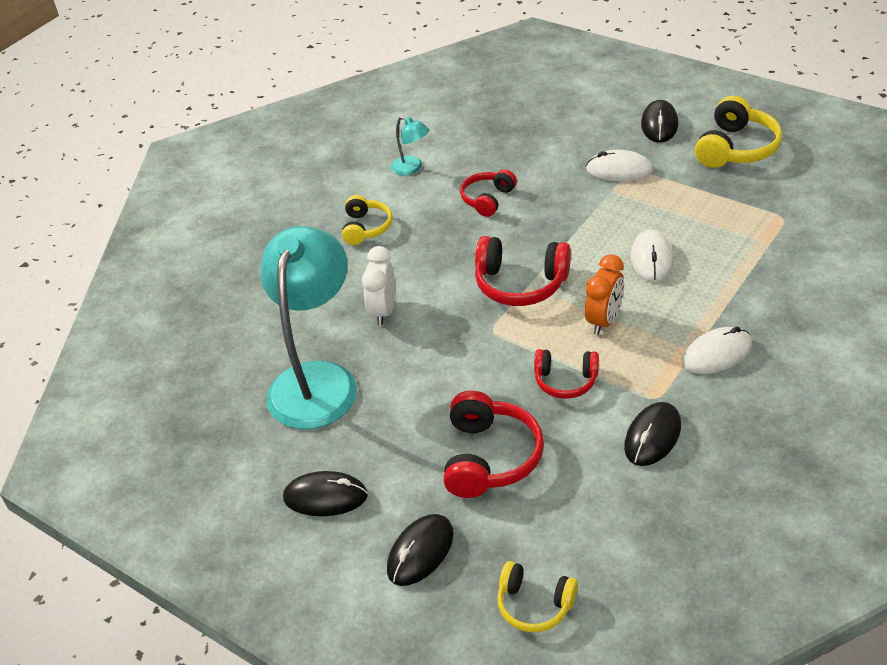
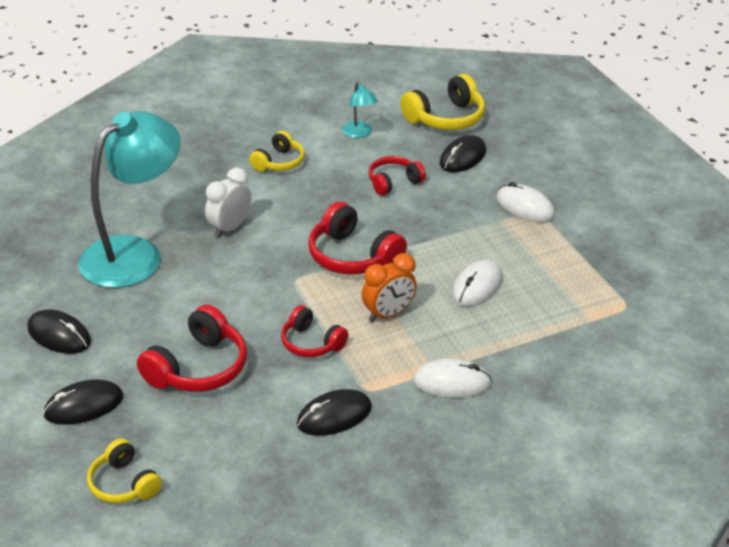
camera: 25 degrees right, 5 degrees down
black mouse [641,100,678,143] -> black mouse moved to [440,135,486,172]
yellow headphones [695,96,782,168] -> yellow headphones moved to [400,74,485,130]

